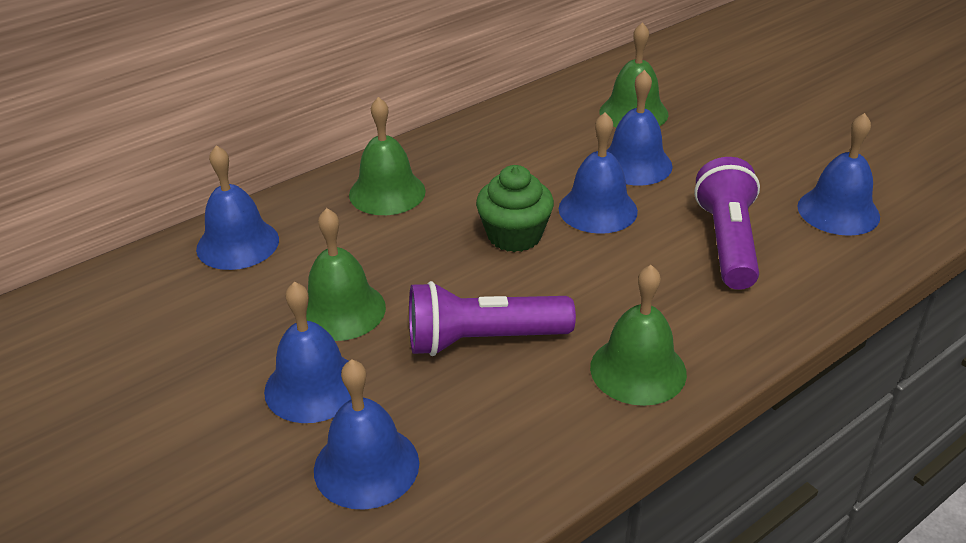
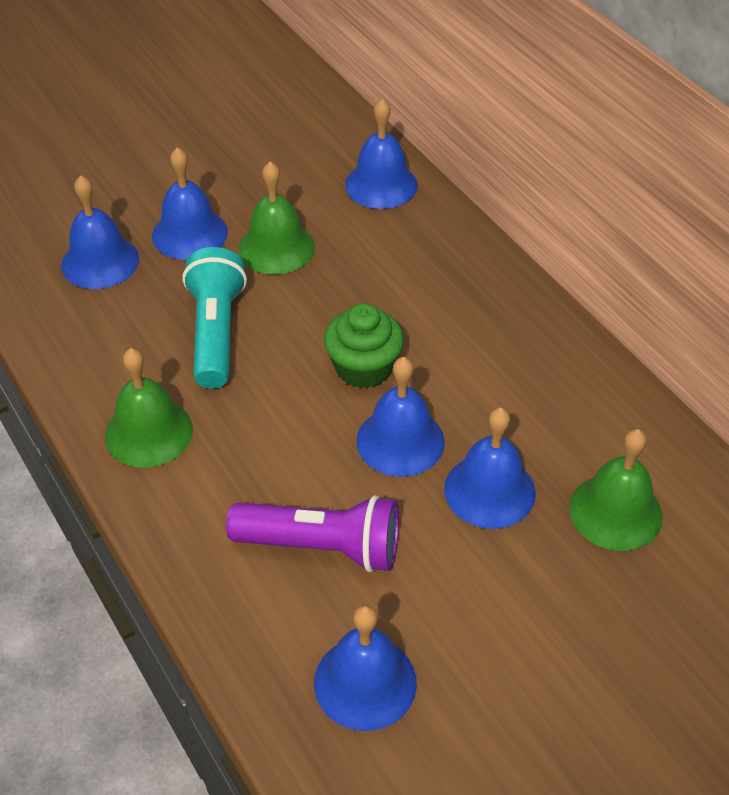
camera: 95 degrees right, 10 degrees up
green bell [349,97,426,215] -> none
purple flashlight [409,281,576,356] -> turquoise flashlight [182,247,247,389]

